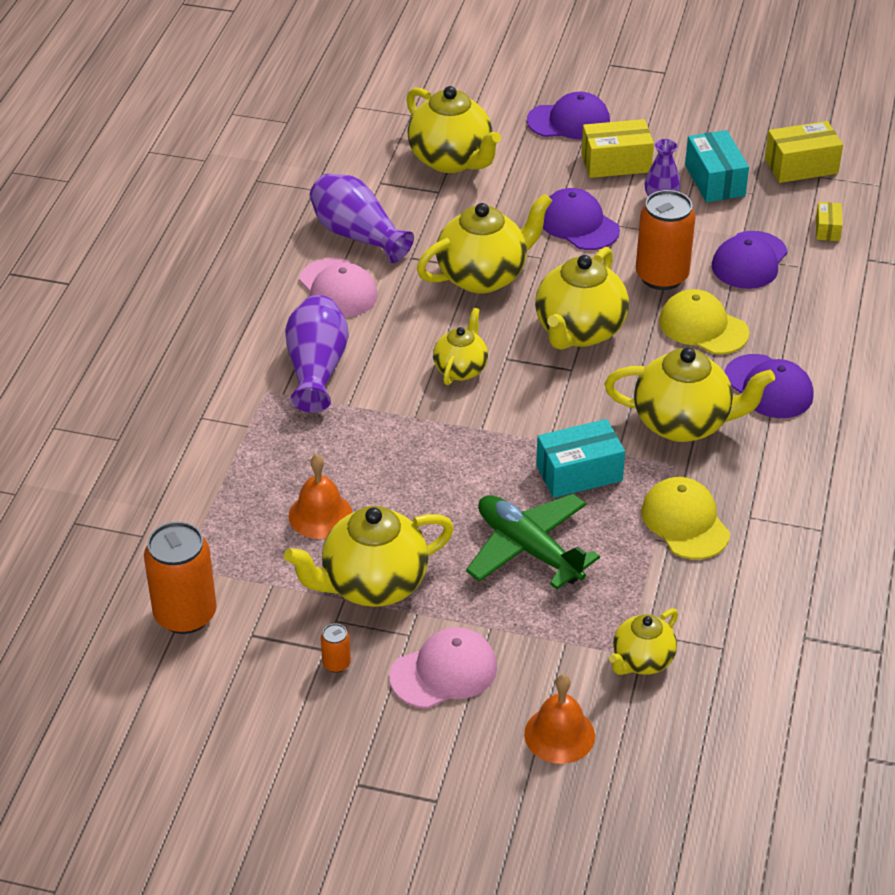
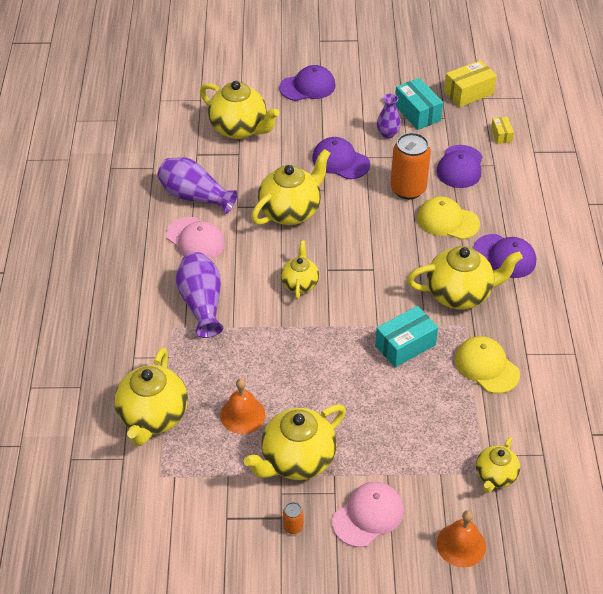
camera: 15 degrees left, 5 degrees up
orange can [144,522,217,634] -> none
green plane [466,494,600,589] -> none
yellow teapot [535,247,629,350] -> yellow teapot moved to [114,348,188,446]
yellow box [581,119,654,178] -> none

